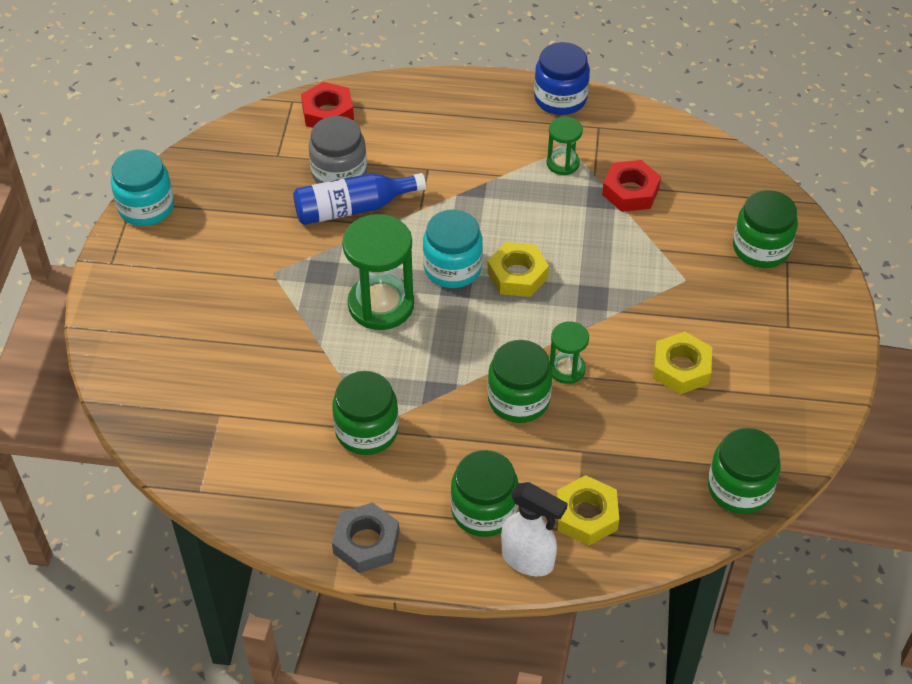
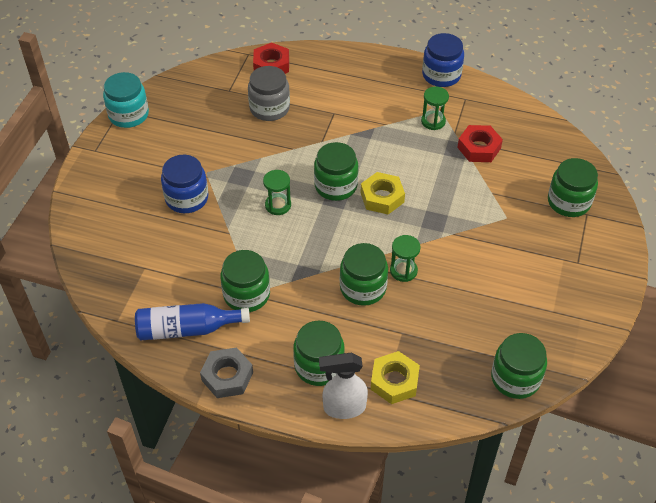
camera: 10 degrees right, 0 degrees up
blue bottle [293,173,426,225] -> blue bottle moved to [135,303,250,340]
green hourglass [342,214,414,330] -> green hourglass [263,170,291,215], size x0.54
turquoise jar [423,209,483,288] -> green jar [314,142,358,201]
white spray bottle [501,482,568,576] -> white spray bottle turned 135 degrees clockwise [319,353,368,419]
yellow nut [653,332,712,394] -> none
none -> blue jar [161,155,208,213]

